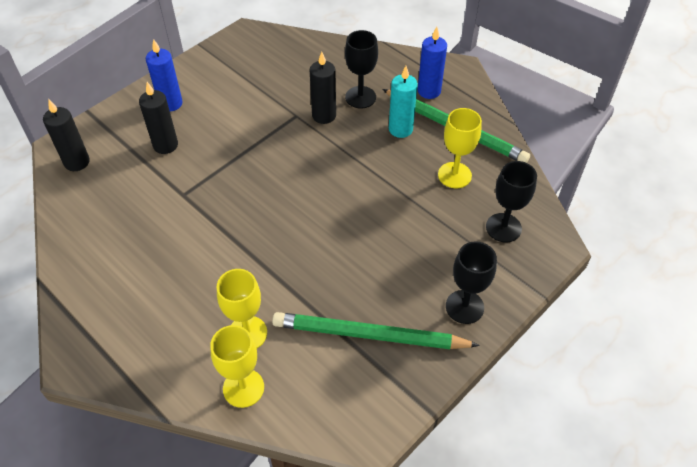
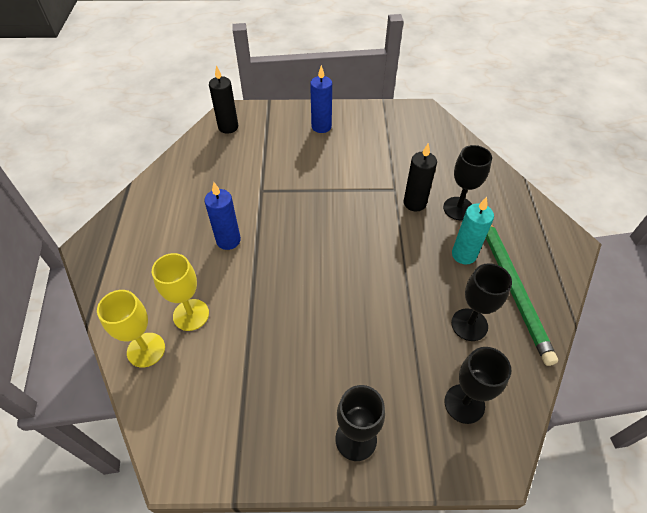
camera: 45 degrees right, 0 degrees up
black candle [139,82,178,154] -> none
green pencil [272,312,480,349] -> none
blue candle [418,27,447,99] -> blue candle moved to [204,182,241,250]
yellow goblet [438,108,482,188] -> black goblet [451,263,512,341]

